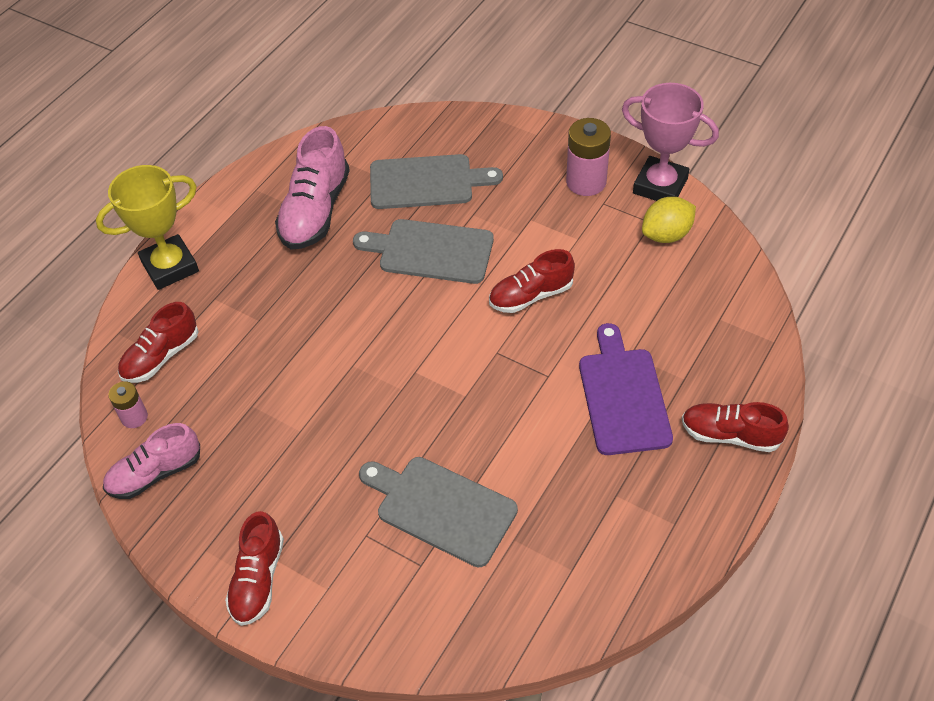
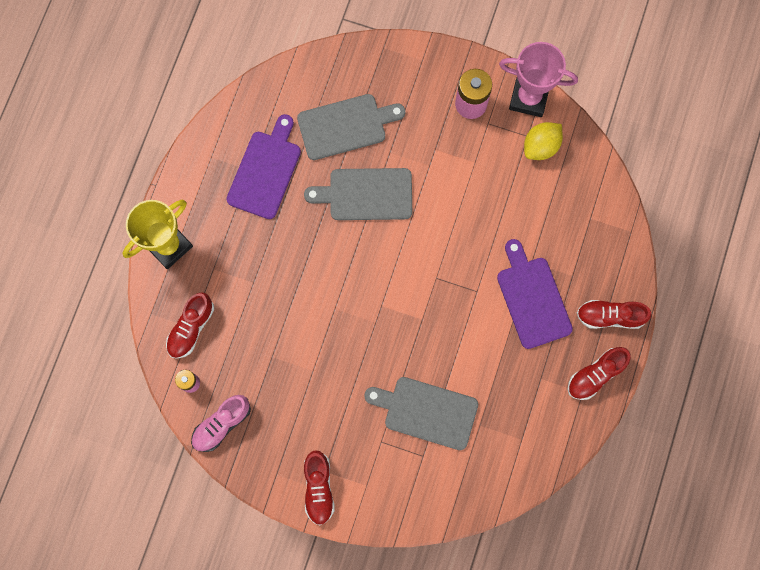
camera: 15 degrees left, 25 degrees up
pink shoe [275,126,350,249] -> purple cutting board [227,114,301,219]
red shoe [489,249,575,313] -> red shoe moved to [568,347,631,400]

